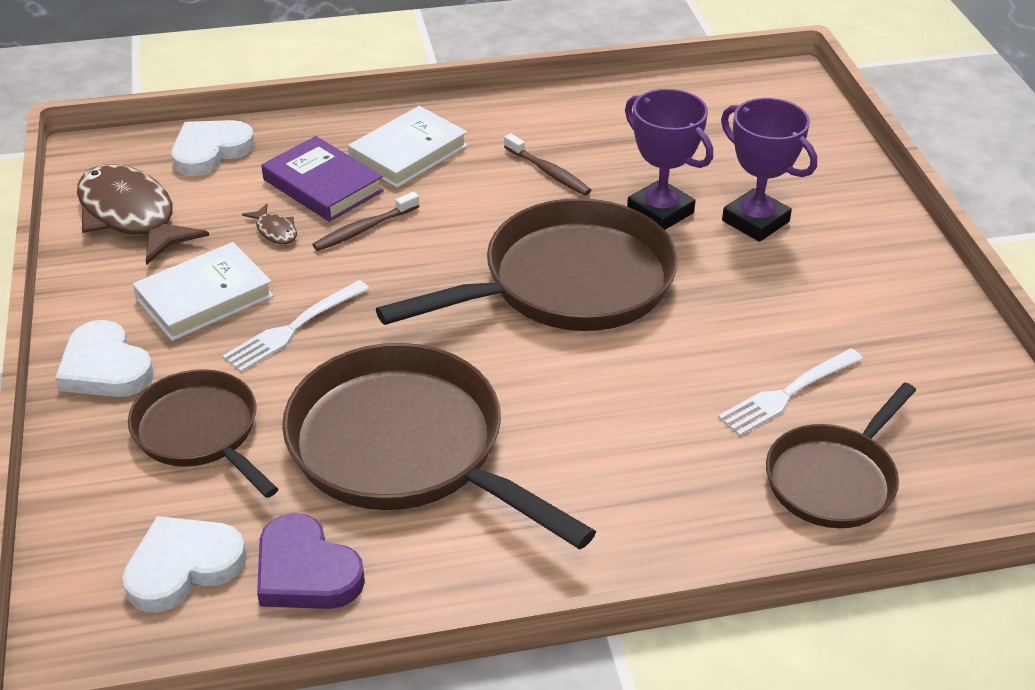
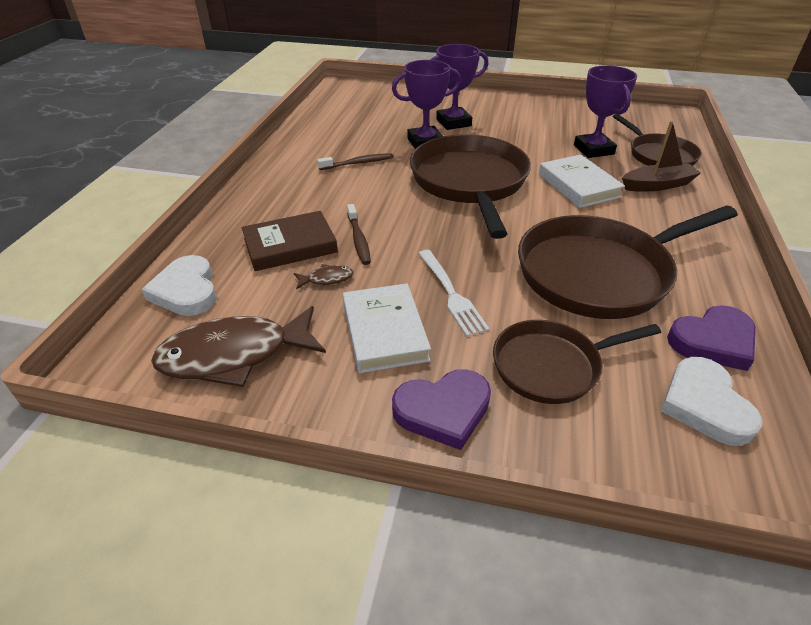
camera: 65 degrees left, 0 degrees up
white heart [55,320,154,397] -> purple heart [392,369,491,450]
purple book [261,136,384,222] -> brown book [241,211,338,271]
white book [348,106,468,188] -> white book moved to [539,154,625,208]
white fork [718,348,863,436] -> purple trophy [574,65,637,158]
none -> brown boat [622,121,701,191]

